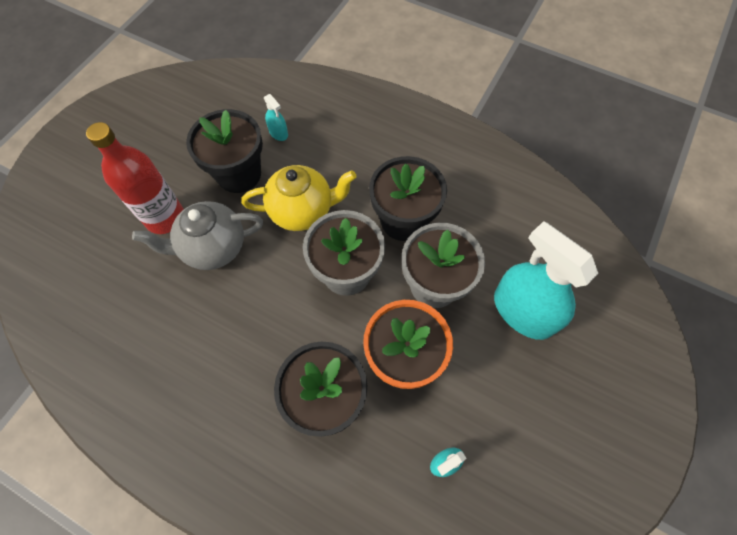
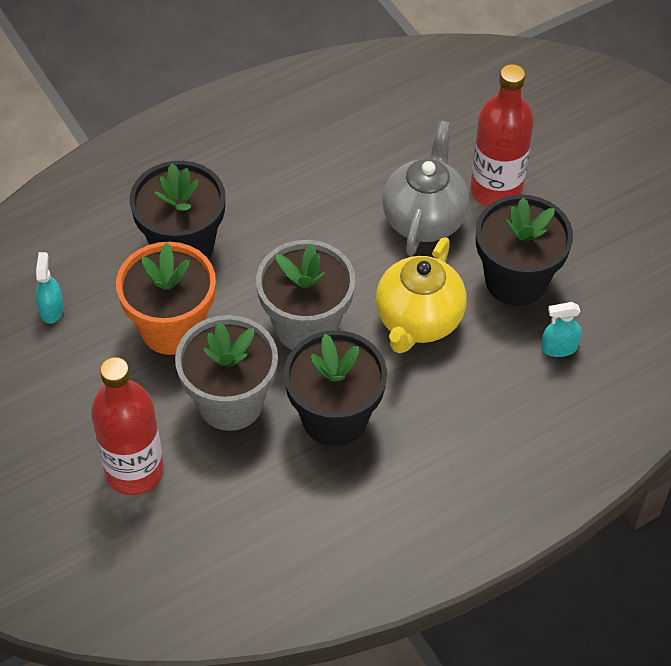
camera: 120 degrees right, 10 degrees down
turquoise spray bottle [494,221,598,340] -> red bottle [91,357,164,495]

